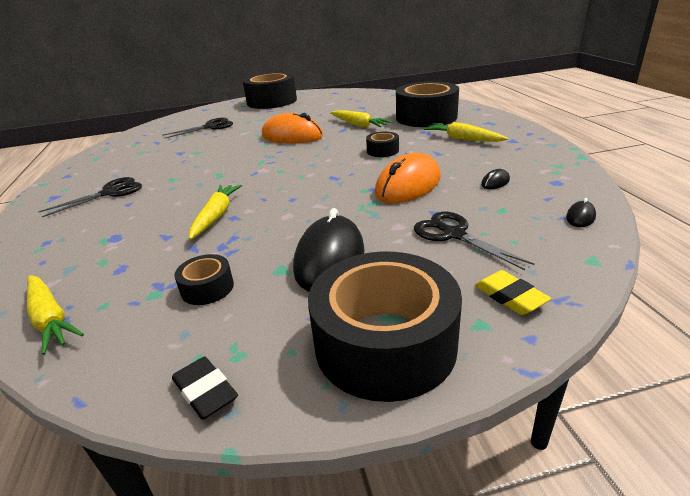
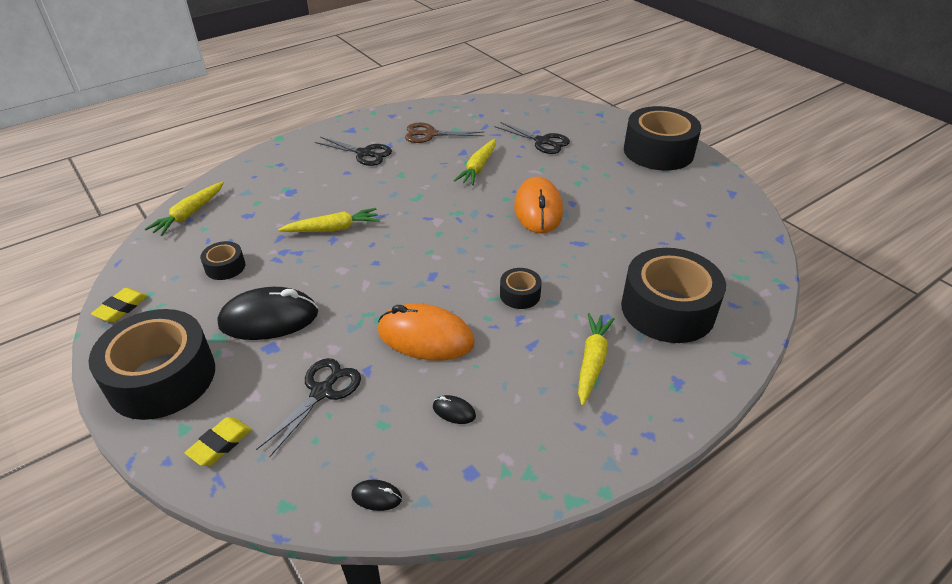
camera: 65 degrees right, 10 degrees up
black eraser [172,356,238,420] -> yellow eraser [91,288,148,322]
yellow carrot [330,110,391,127] -> yellow carrot moved to [454,139,496,185]
none -> brown scissors [405,123,484,143]

